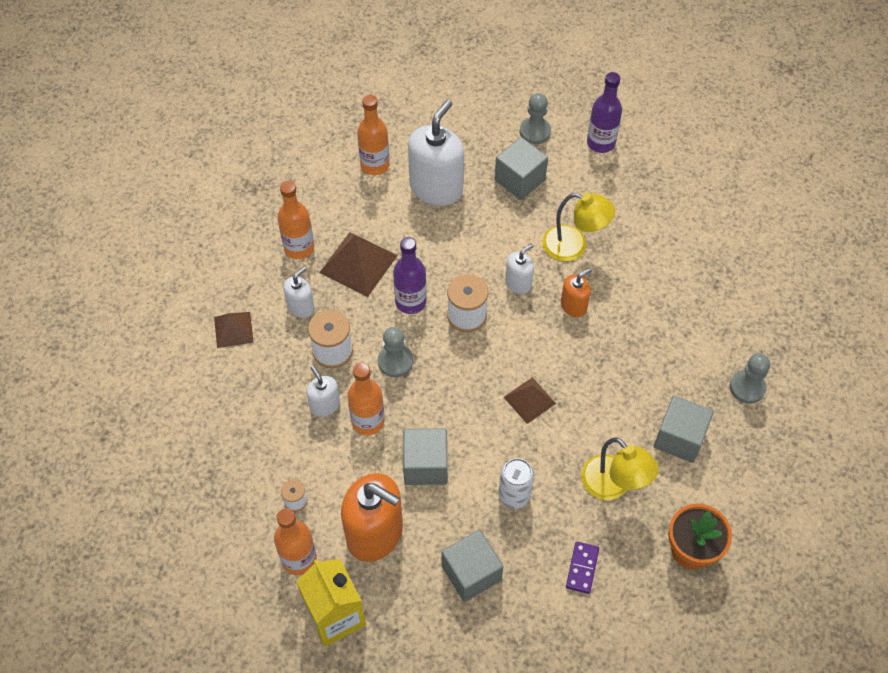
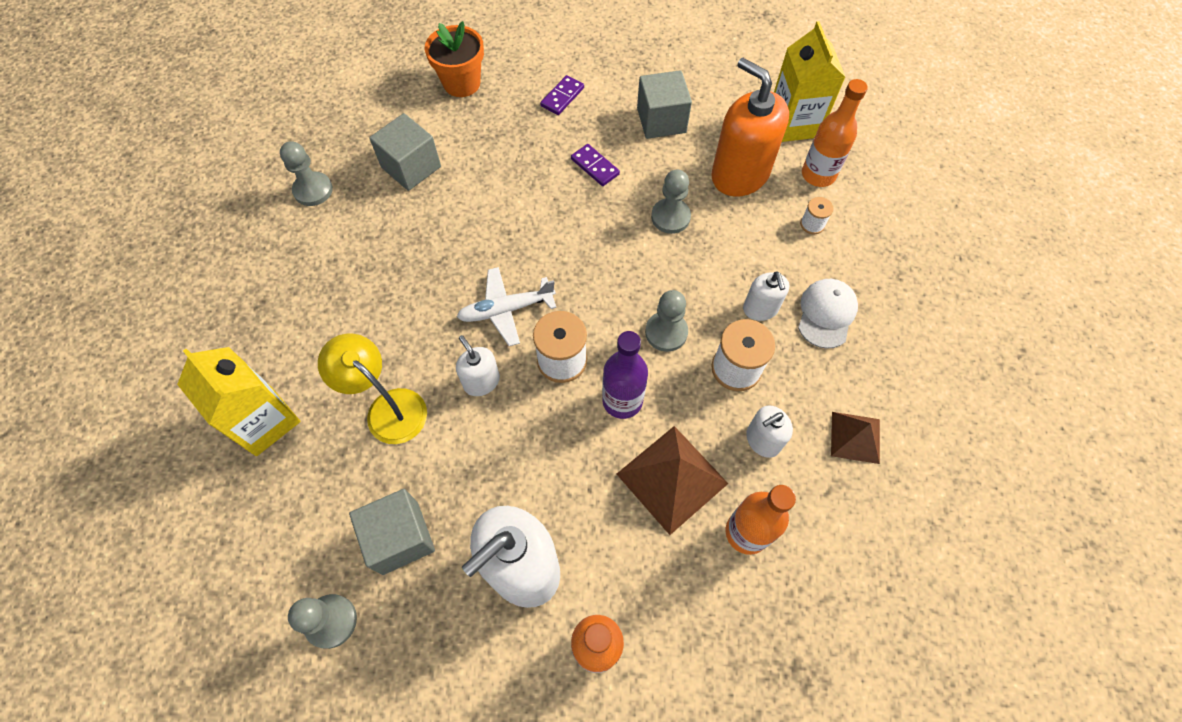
camera: 160 degrees left, 5 degrees up
orange bottle [347,363,385,436] -> none
grey cube [403,428,448,485] -> grey pawn [651,169,691,234]
white can [498,458,534,509] -> purple domino [571,144,620,186]
brown pyramid [504,377,556,424] -> none
white soap dispenser [505,244,534,294] -> white soap dispenser turned 75 degrees clockwise [456,335,500,396]
orange soap dispenser [561,268,592,317] -> none
yellow lamp [581,438,659,500] -> none
purple bottle [587,72,622,153] -> none
none -> yellow carton [177,347,301,456]
none -> white plane [457,267,556,346]
none -> white cap [798,279,858,349]

